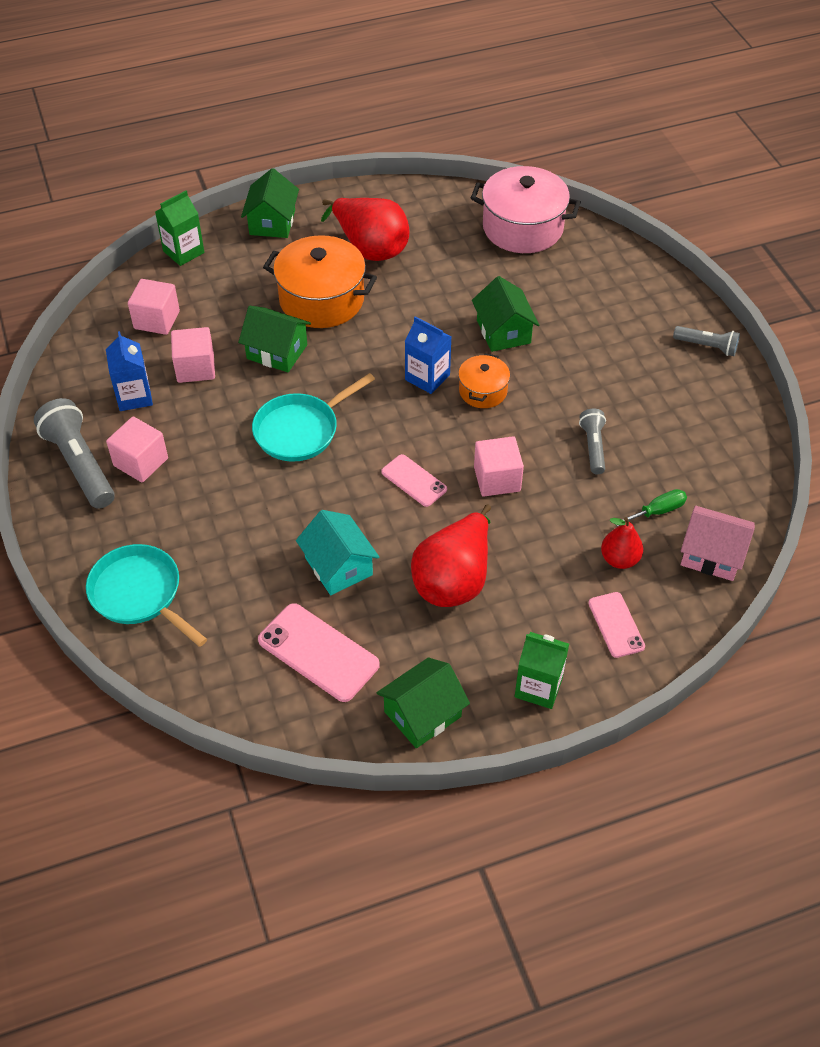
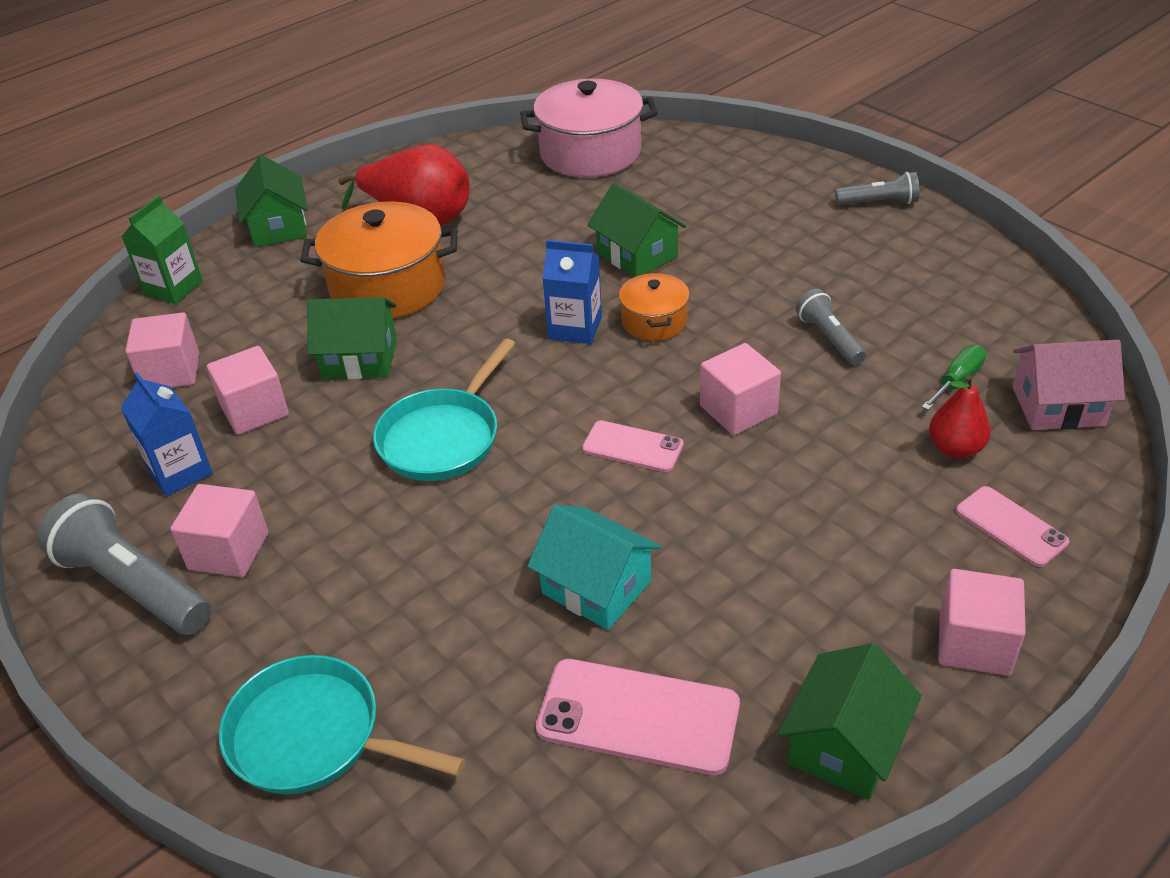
camera: 20 degrees left, 10 degrees down
red pear [411,504,491,607] -> none
green carton [515,632,569,709] -> pink cube [938,569,1026,676]

